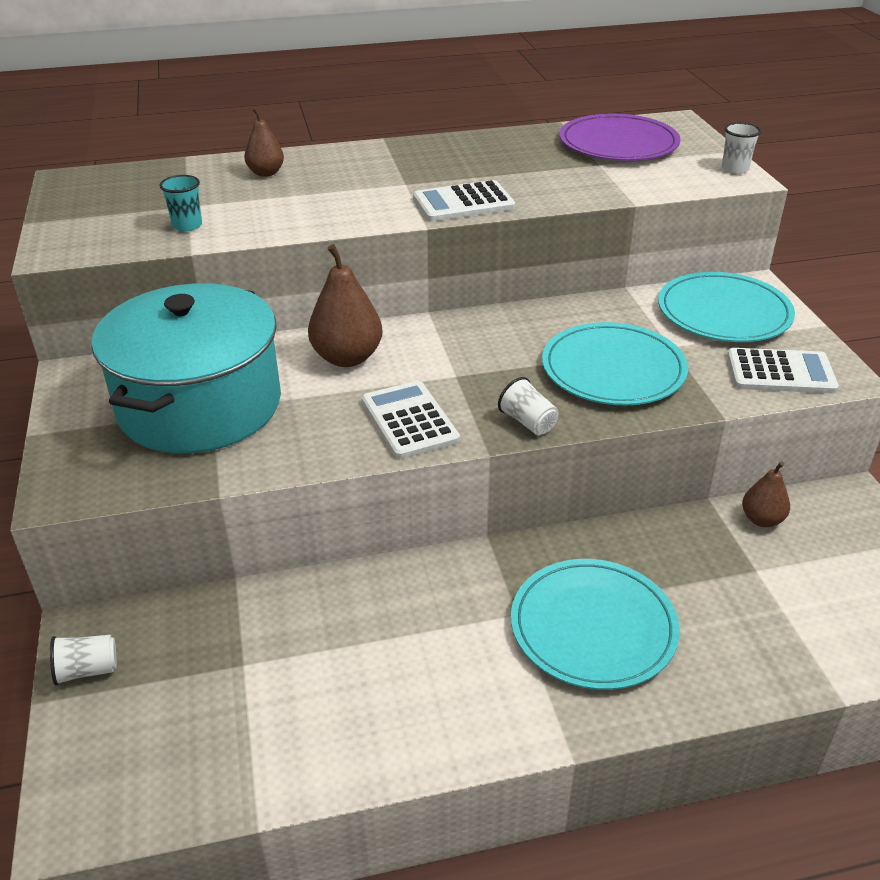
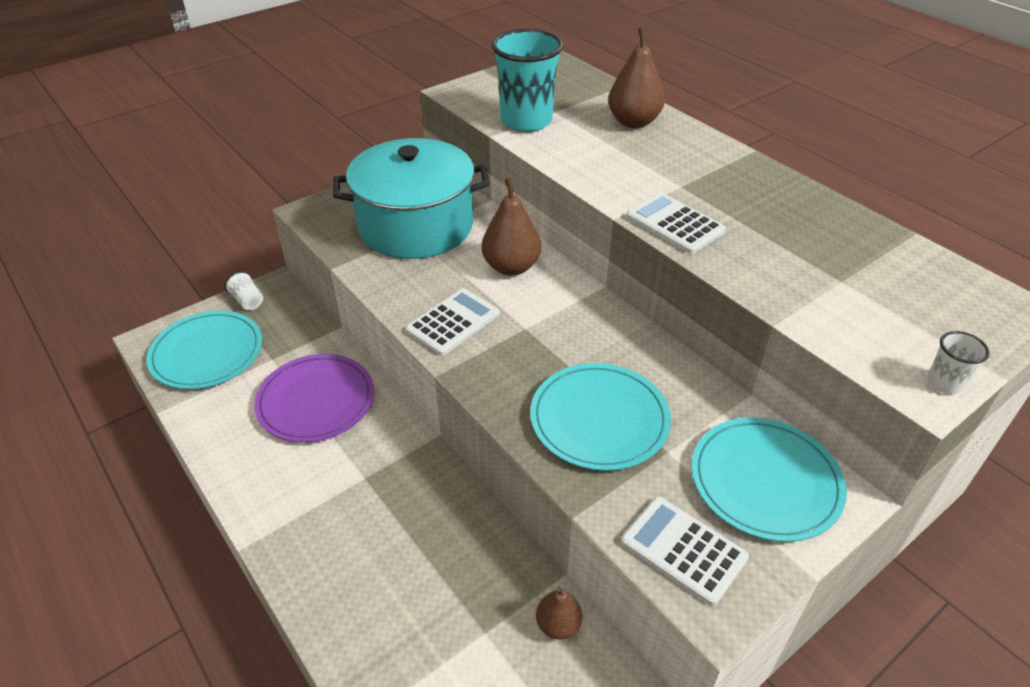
camera: 65 degrees right, 5 degrees up
turquoise cup [159,175,202,231] -> turquoise cup [491,29,563,132], size x2.29
brown pear [244,107,284,177] -> brown pear [608,27,665,128], size x1.69
white cup [498,377,559,435] -> none
turquoise plate [511,559,680,690] -> turquoise plate moved to [146,311,262,389]
purple plate [559,114,681,161] -> purple plate moved to [254,354,374,442]
white calculator [727,348,839,393] -> white calculator turned 150 degrees clockwise [621,496,749,606]

